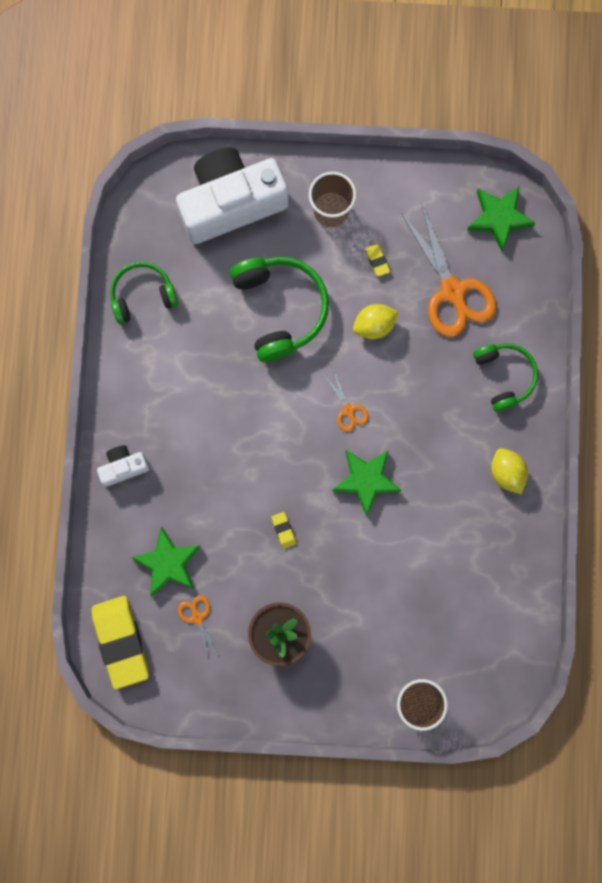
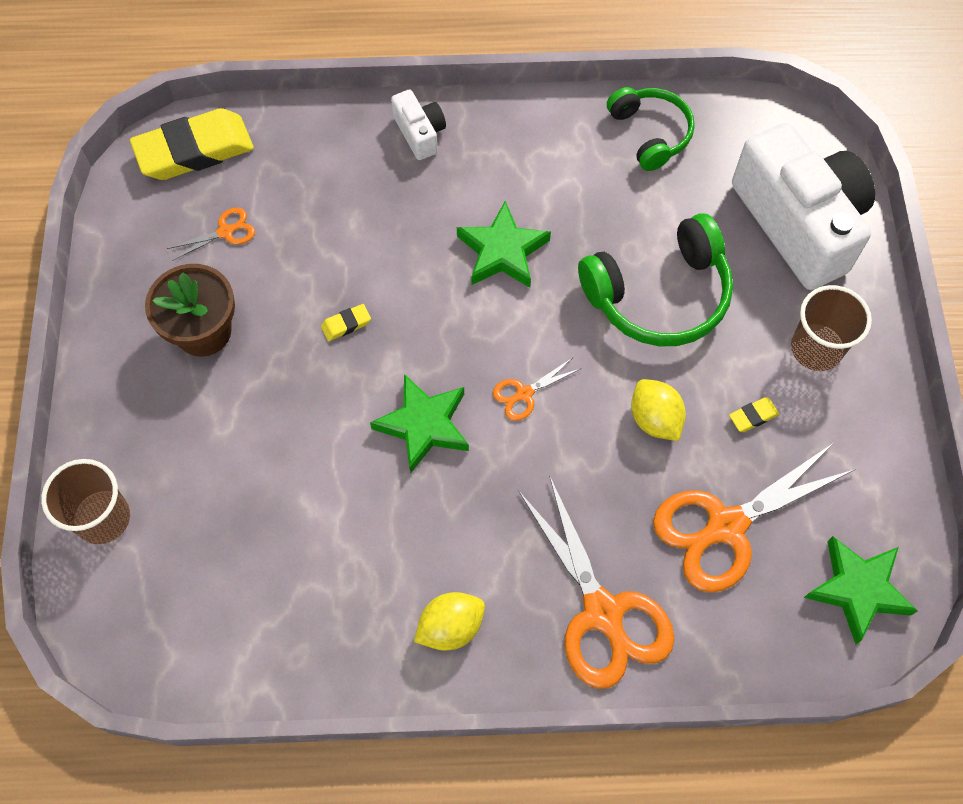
camera: 85 degrees right, 15 degrees down
green star [131,527,201,596] -> green star moved to [457,201,551,288]
green headphones [473,343,538,412] -> orange scissors [519,475,675,689]

